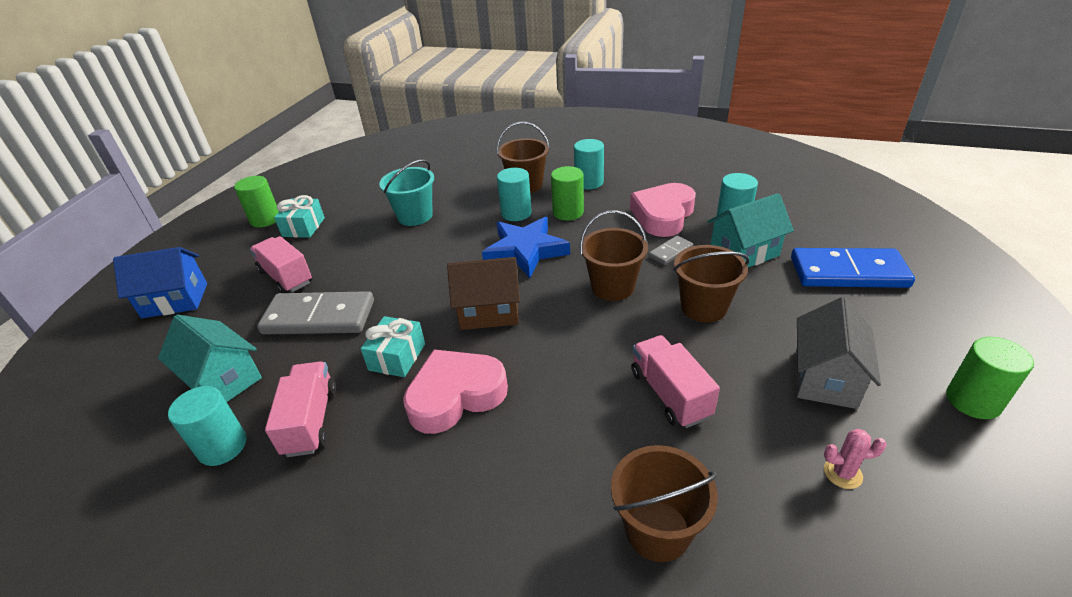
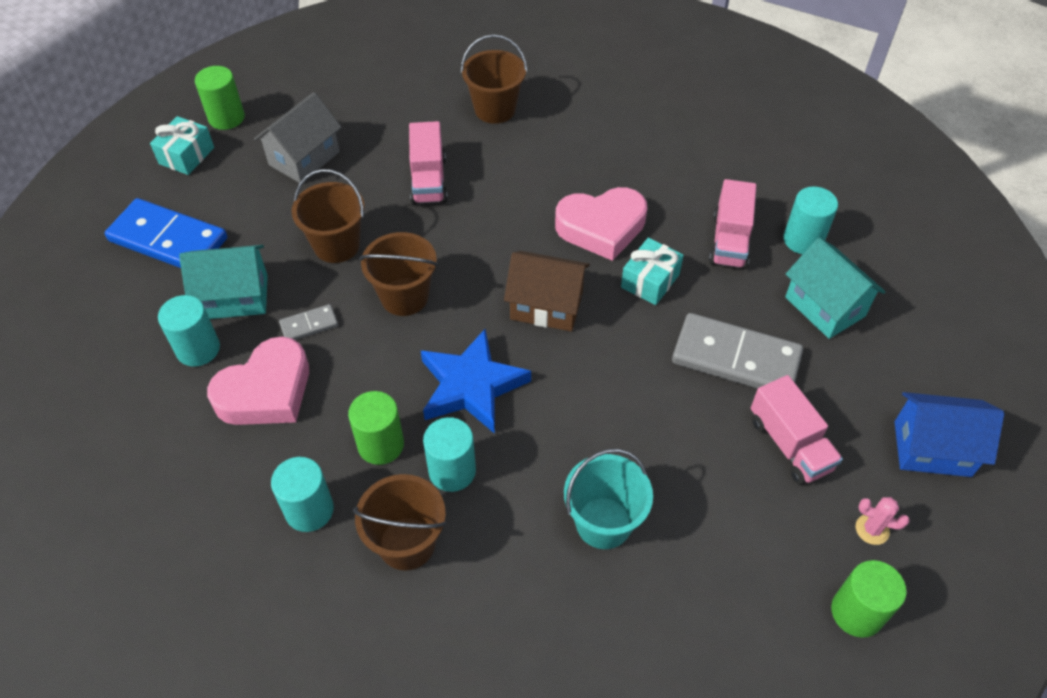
camera: 165 degrees left, 15 degrees up
turquoise gift [274,195,325,238] -> turquoise gift moved to [150,116,214,175]
pink cactus [824,429,887,489] -> pink cactus moved to [856,497,910,545]

